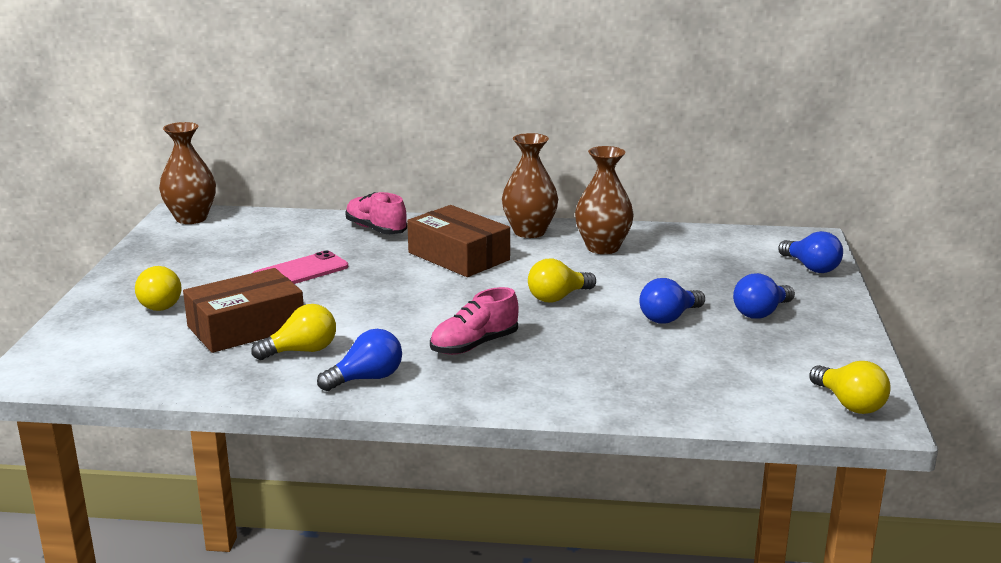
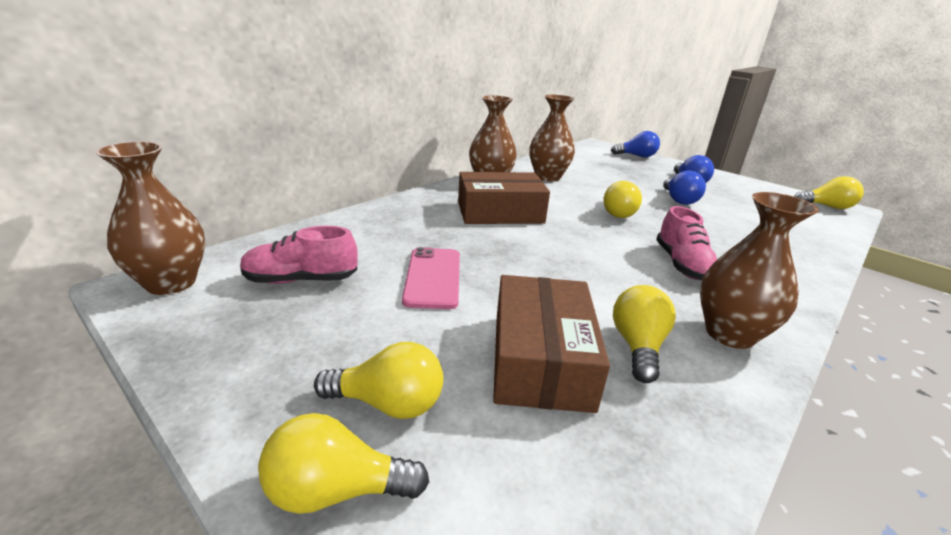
camera: 55 degrees left, 5 degrees up
blue light bulb [317,329,402,391] -> brown vase [700,192,819,349]
pink shoe [345,192,407,234] -> pink shoe moved to [240,226,358,284]
none -> yellow light bulb [258,413,429,514]

